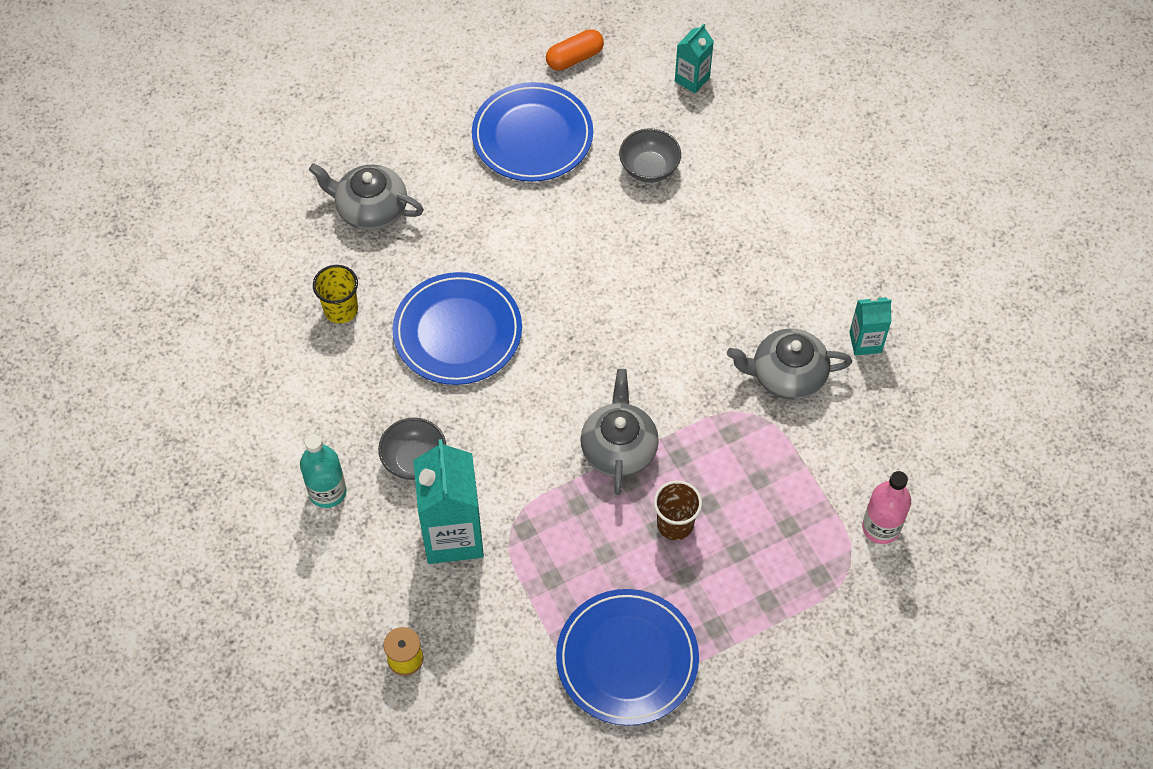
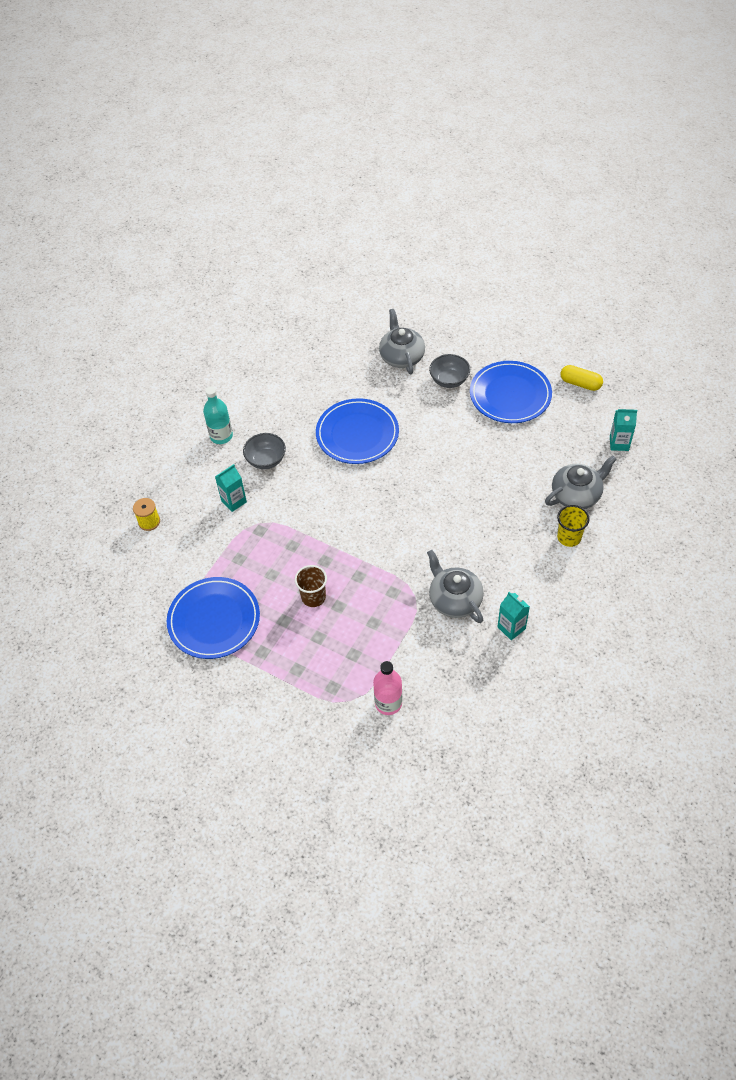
camera: 60 degrees right, 5 degrees down
yellow cup [313,265,358,324] -> yellow cup moved to [557,505,590,547]
turquoise carton [413,439,484,564] -> turquoise carton [215,464,247,512], size x0.53
orange capsule [546,29,604,71] -> yellow capsule [560,365,603,391]
grey teapot [580,369,659,495] -> grey teapot moved to [545,455,617,509]
grey bowl [619,128,681,183] -> grey bowl moved to [429,354,470,388]

